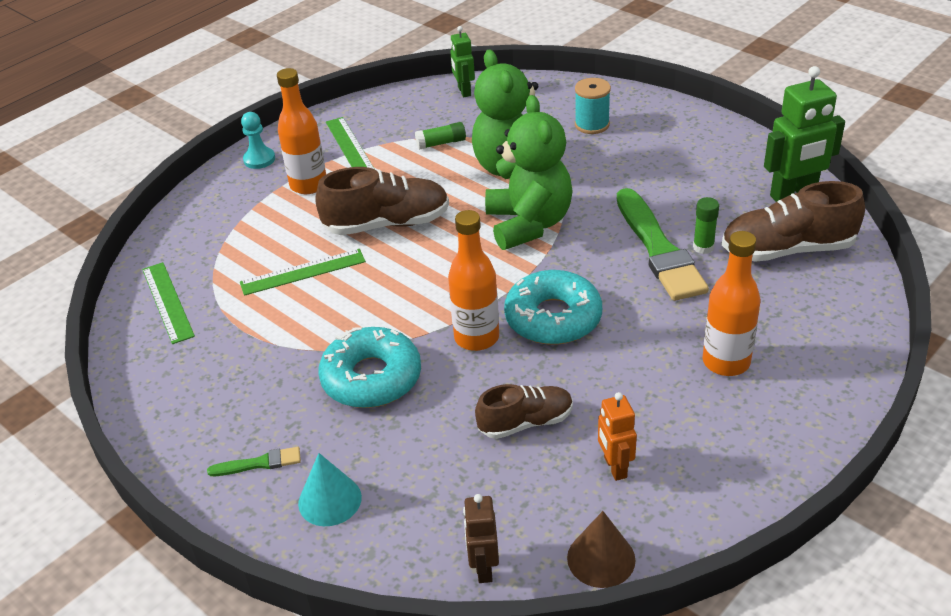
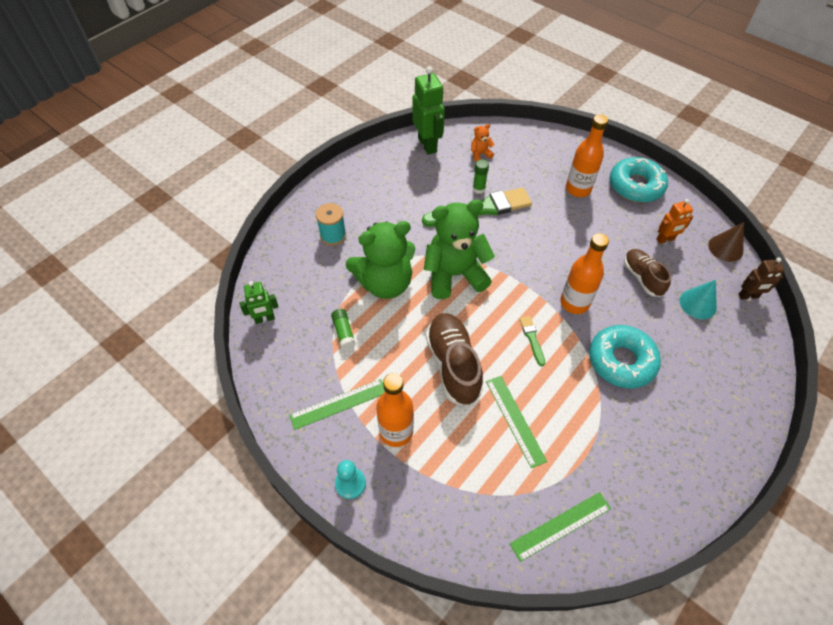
camera: 95 degrees left, 15 degrees up
green brush [207,447,301,476] -> green brush moved to [520,316,545,366]
turquoise cone [298,453,362,526] -> turquoise cone moved to [680,280,717,319]
turquoise donut [504,270,602,345] -> turquoise donut moved to [610,157,668,203]
brown shoe [722,181,865,262] -> orange teddy bear [471,124,495,162]

